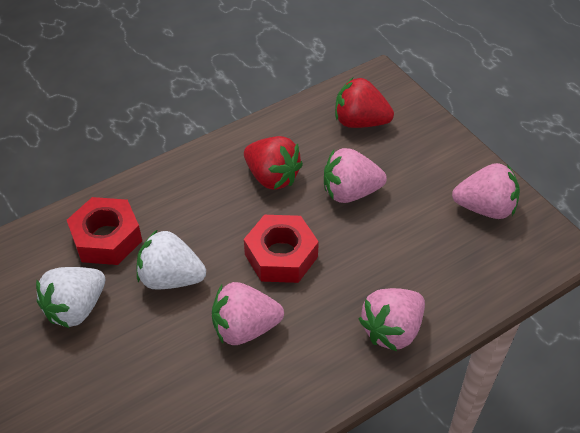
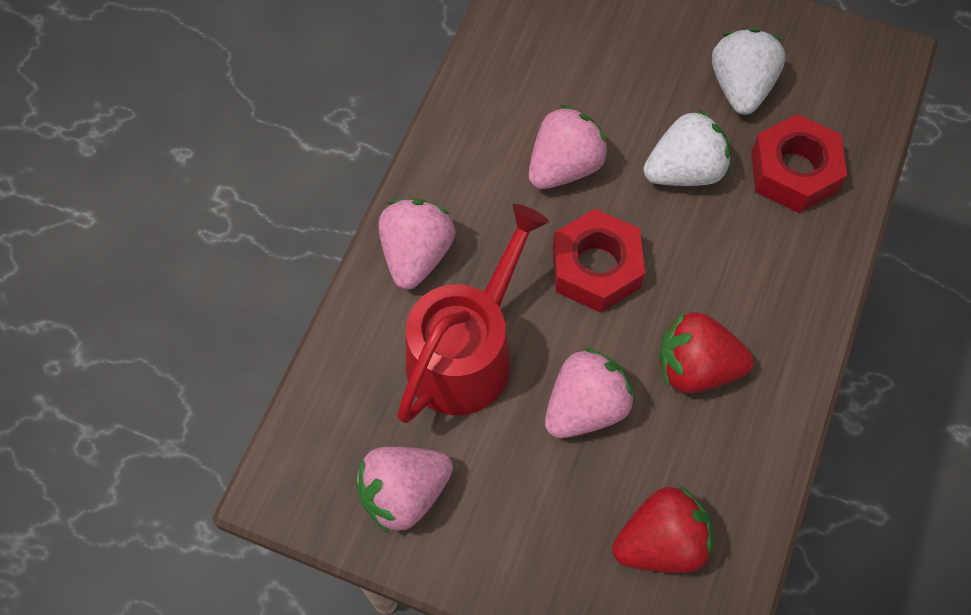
camera: 145 degrees right, 15 degrees up
none -> red watering can [397,204,549,423]

